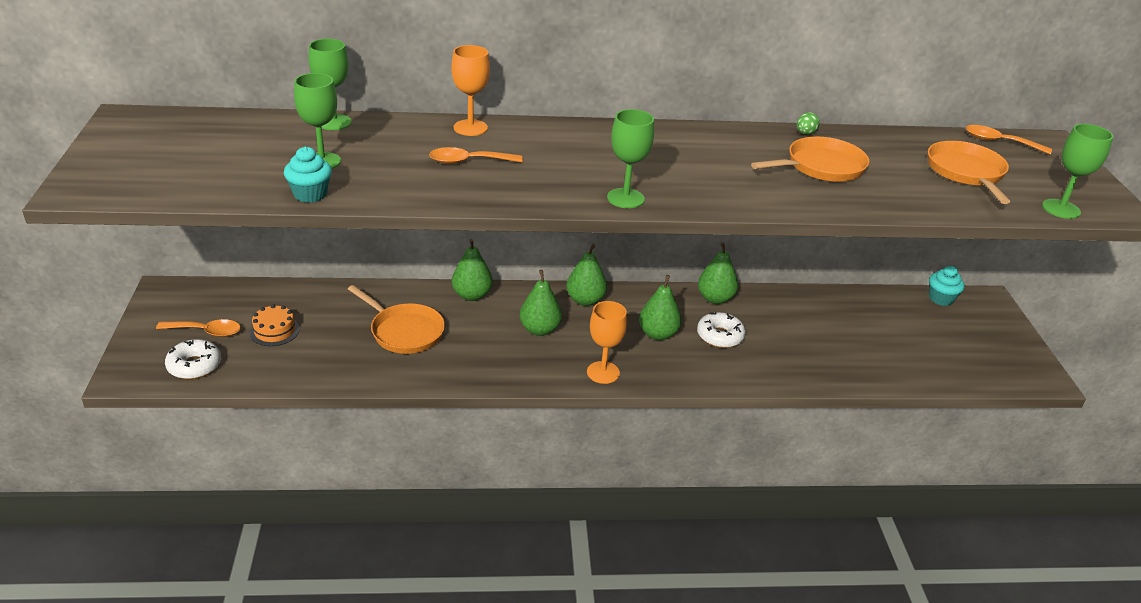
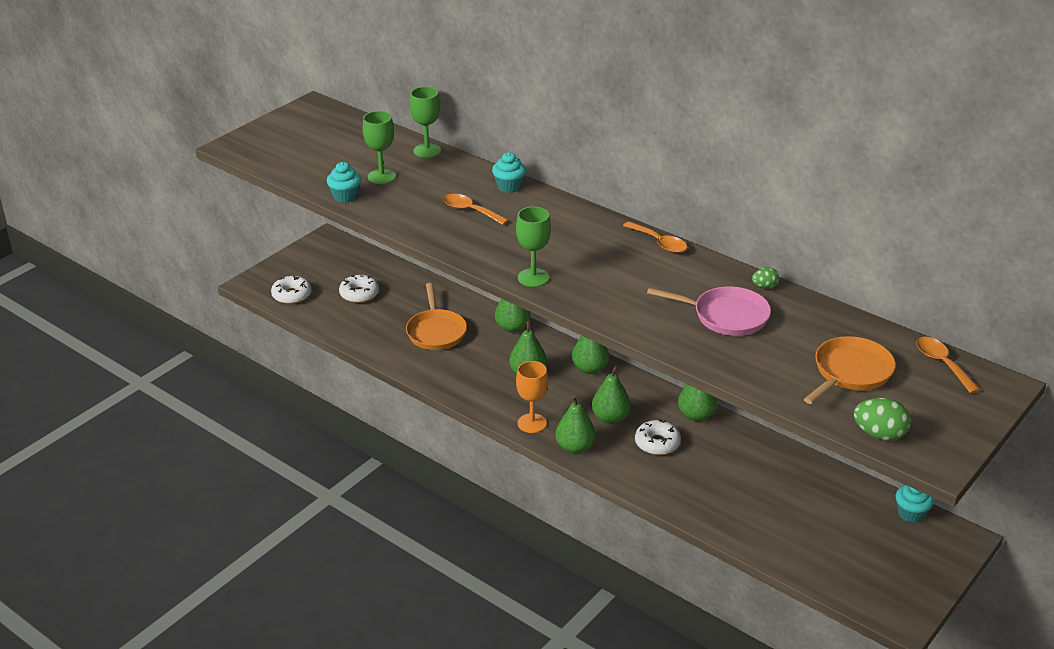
camera: 45 degrees right, 0 degrees up
orange spoon [156,319,241,337] -> orange spoon moved to [623,221,687,253]
orange cake [250,304,300,346] -> white donut [339,275,379,303]
orange goblet [451,45,490,136] -> turquoise cupcake [492,152,526,193]
orange pan [751,137,870,182] -> pink pan [647,286,771,336]
green goblet [1042,124,1113,219] -> green egg [854,398,911,441]
none -> green pear [555,396,596,454]

